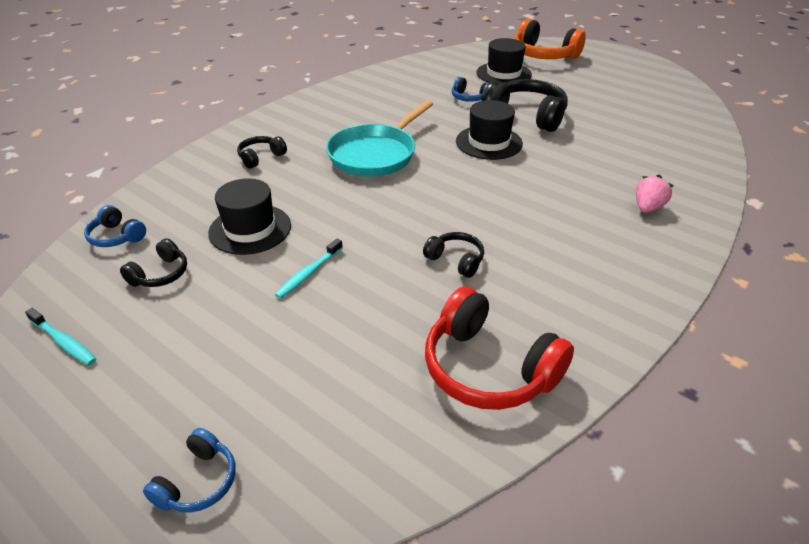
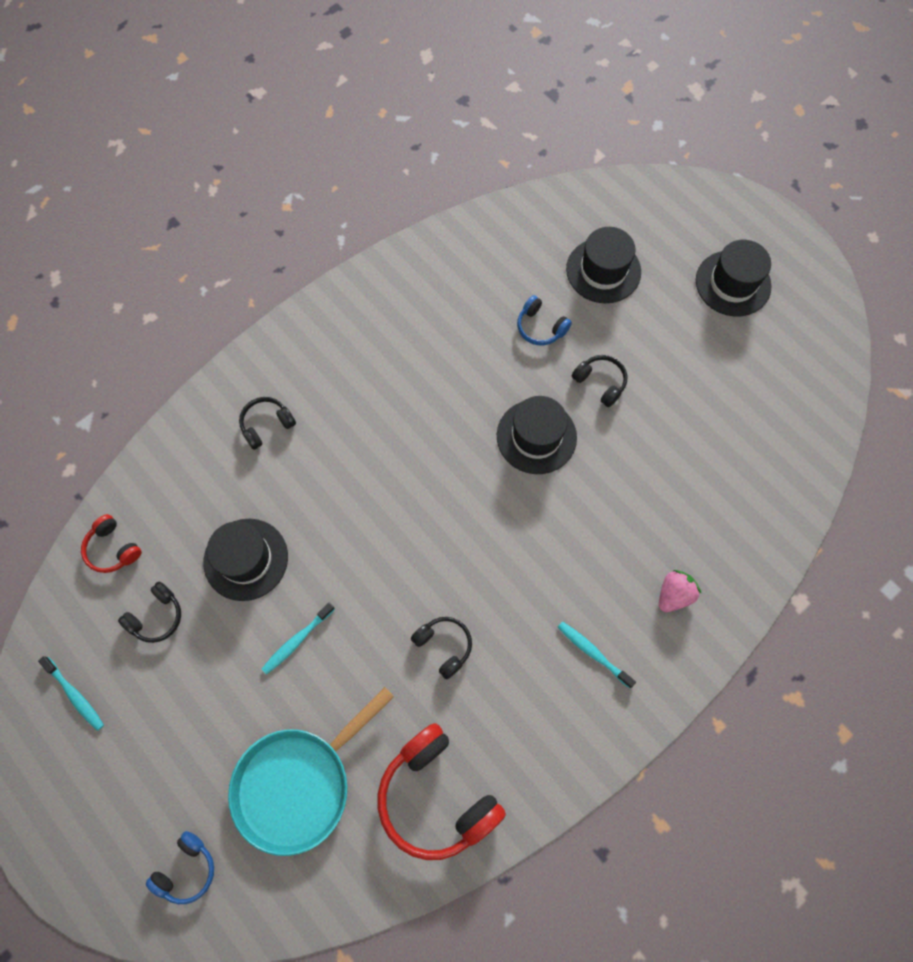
camera: 10 degrees right, 30 degrees up
blue headphones [84,205,146,247] -> red headphones [81,514,142,573]
turquoise pan [326,100,433,177] -> turquoise pan moved to [228,687,394,856]
black headphones [482,79,568,132] -> black headphones [572,355,627,407], size x0.51
orange headphones [514,19,586,59] -> none
none -> turquoise toothbrush [558,621,636,688]
none -> black hat [696,240,771,316]

